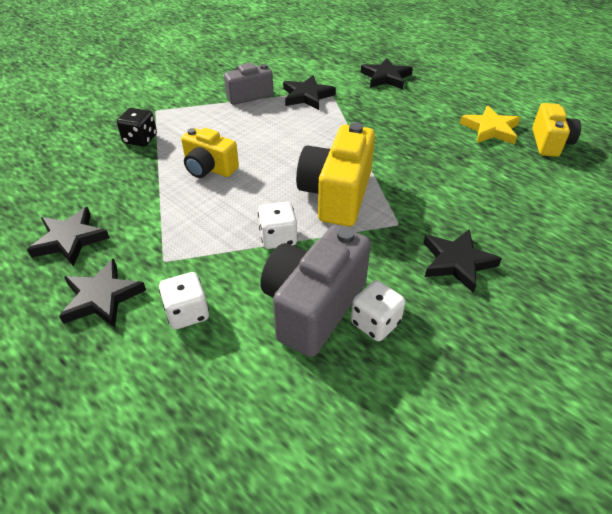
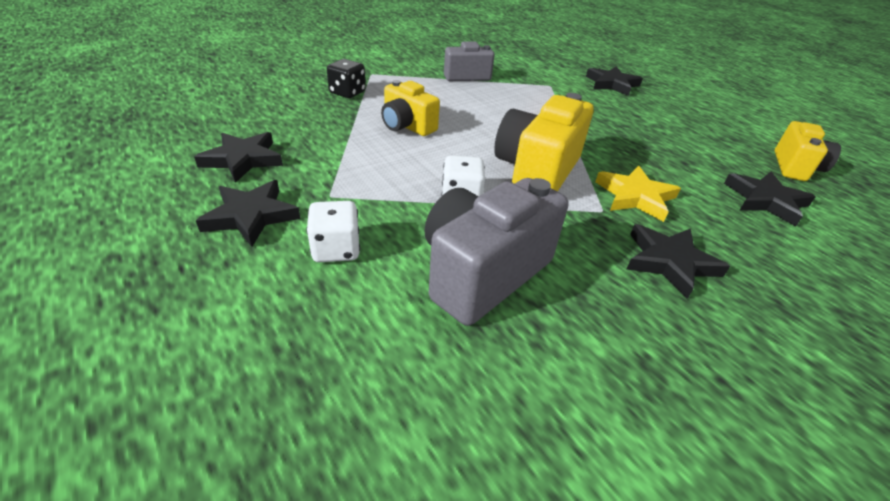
camera: 10 degrees right, 5 degrees down
black star [283,75,336,110] -> black star moved to [724,172,816,226]
white dice [351,280,405,341] -> none
yellow star [460,106,521,144] -> yellow star moved to [595,166,681,222]

